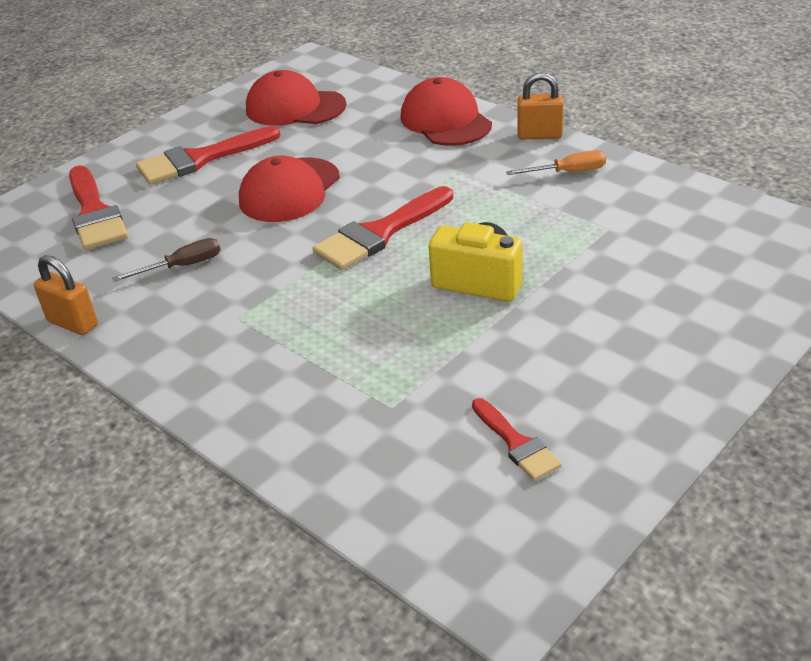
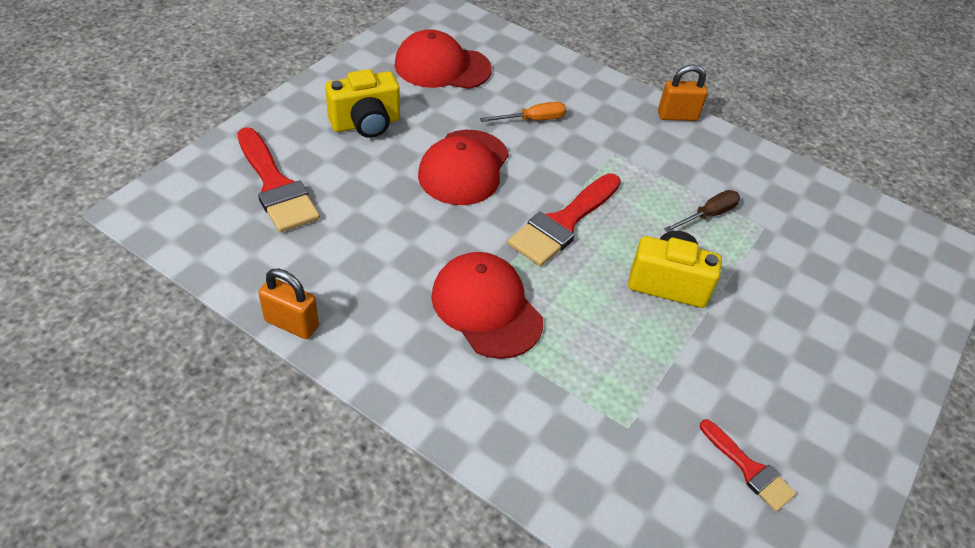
camera: 15 degrees left, 10 degrees up
brown screwdriver [112,238,221,282] -> brown screwdriver moved to [664,190,740,232]
red brush [136,126,280,185] -> yellow camera [325,69,400,138]
red cap [401,77,492,146] -> red cap moved to [431,252,543,359]
orange screwdriver [506,150,606,175] -> orange screwdriver moved to [480,102,566,122]

